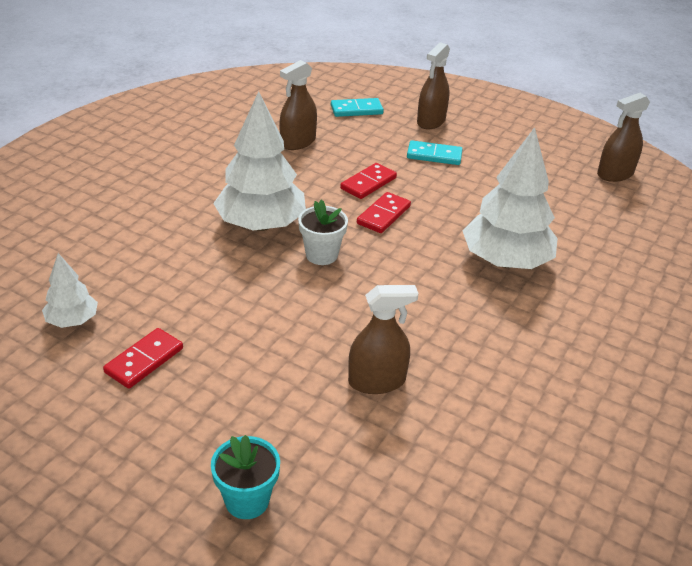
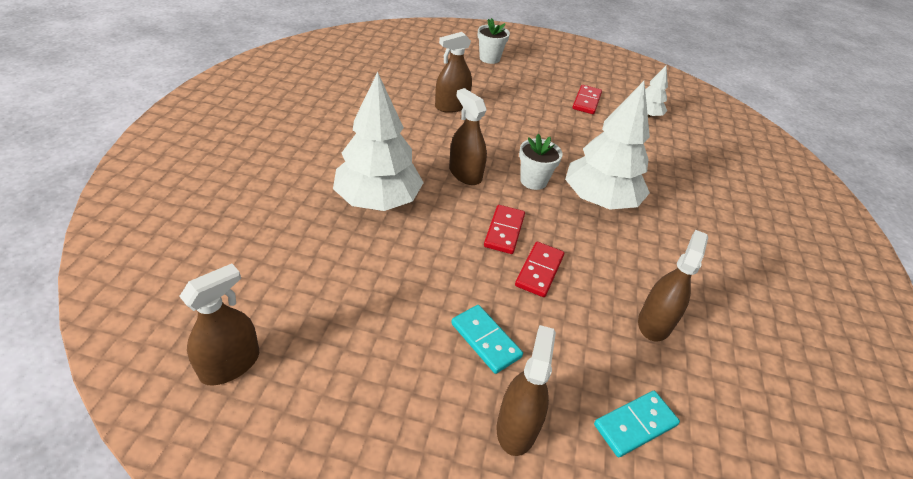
camera: 160 degrees right, 5 degrees up
turquoise flower pot [211,435,280,519] -> white flower pot [478,18,510,64]
turquoise domino [407,140,462,165] -> turquoise domino turned 60 degrees clockwise [451,305,523,374]
none -> brown spray bottle [449,88,487,185]

